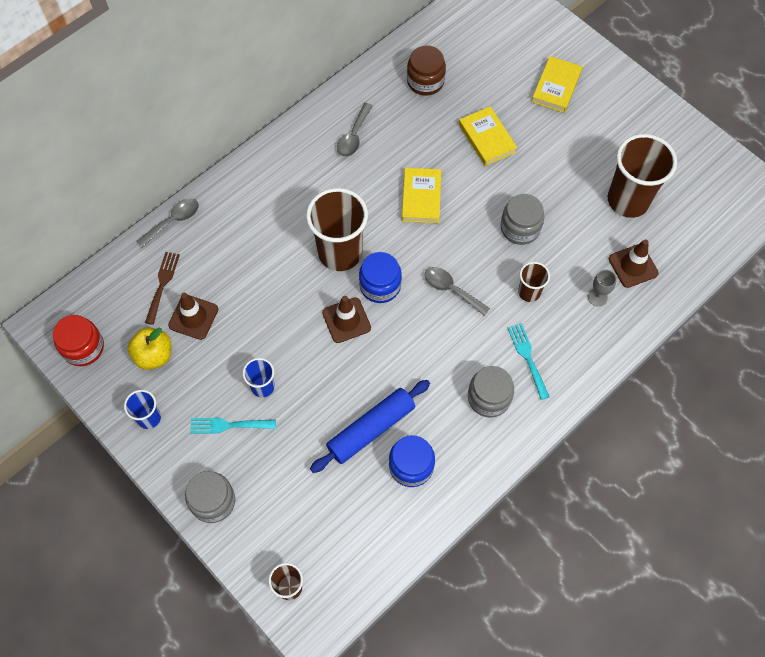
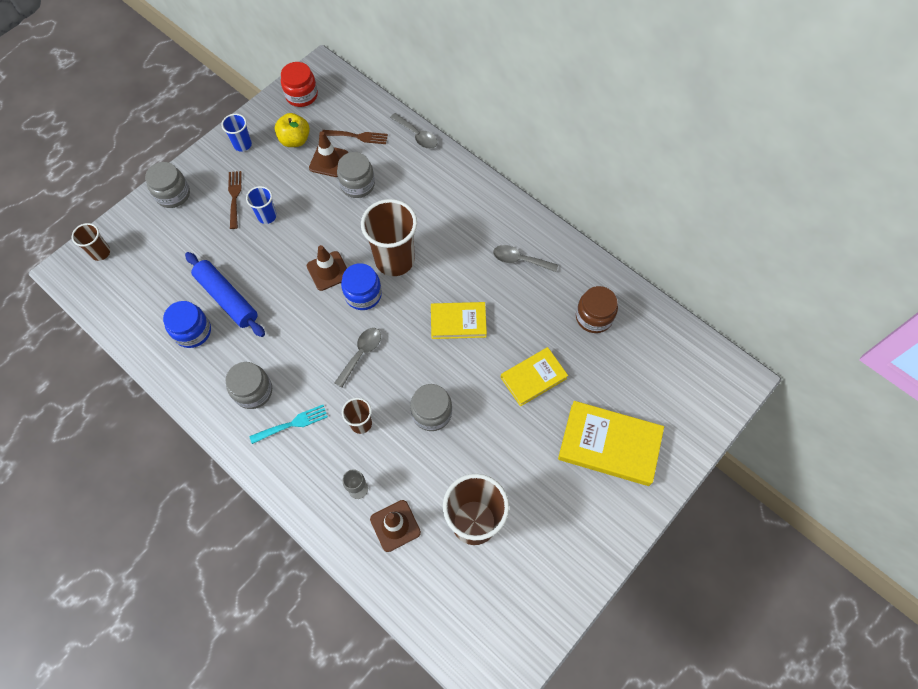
camera: 85 degrees right, 0 degrees up
turquoise fork [190,418,276,434] -> brown fork [228,171,242,229]
yellow book [532,56,583,113] -> yellow book [558,401,664,486], size x1.58
none -> grey jar [337,152,375,198]

